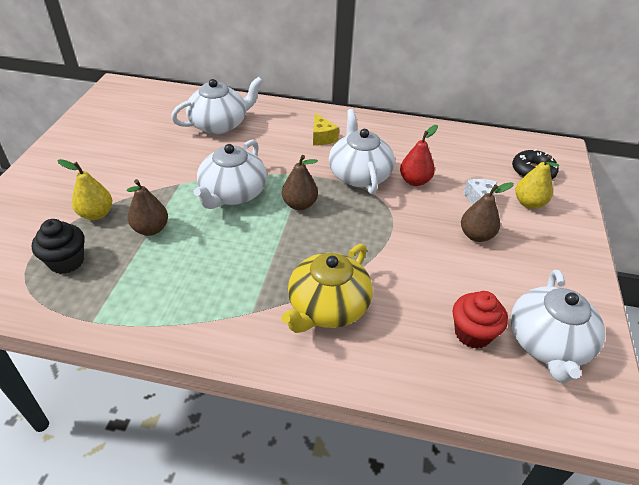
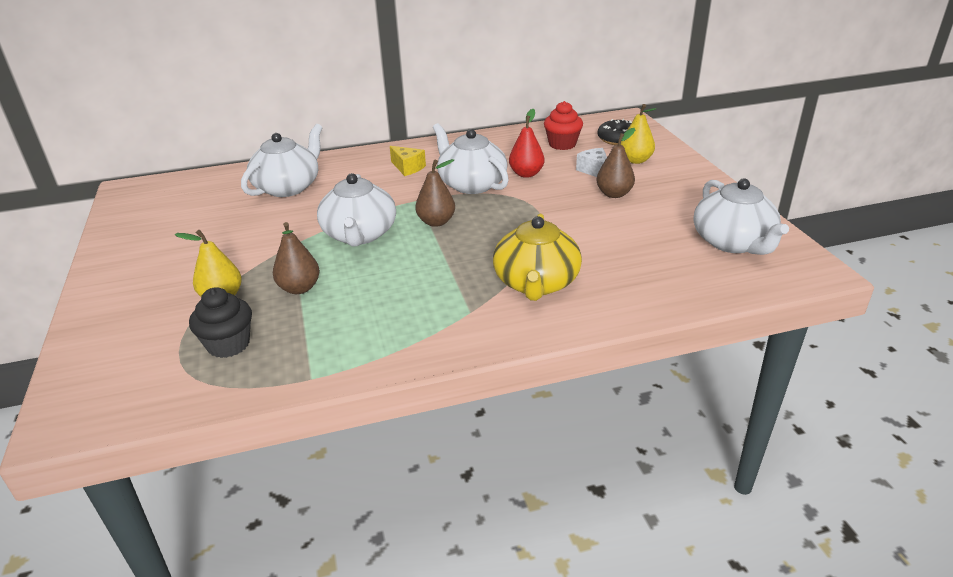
camera: 25 degrees left, 10 degrees down
red cupcake [453,291,508,349] -> red cupcake moved to [544,101,583,150]

